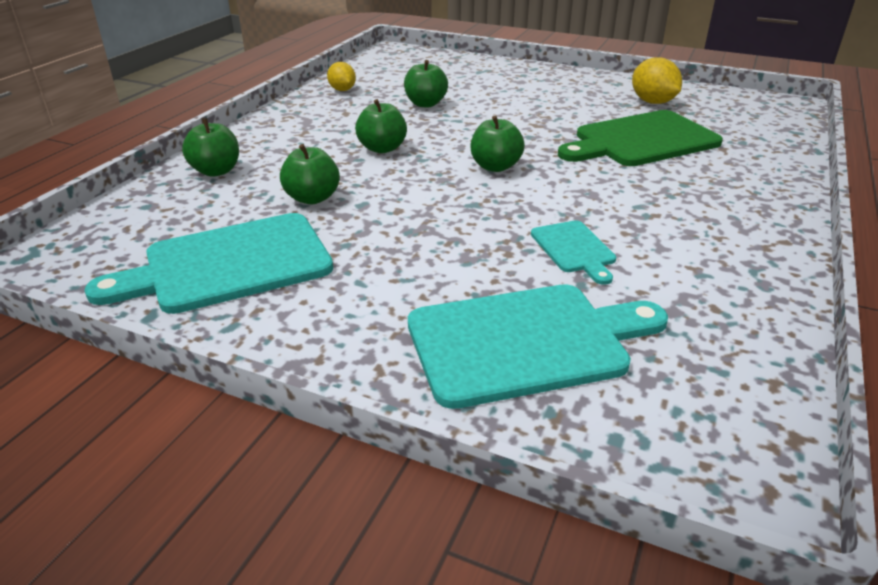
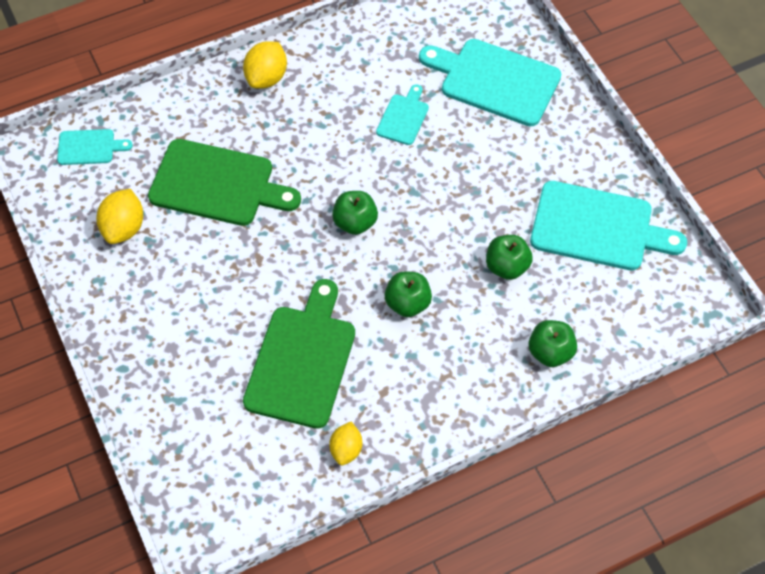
camera: 140 degrees left, 25 degrees up
green apple [404,60,448,107] -> green cutting board [243,279,355,429]
none -> turquoise cutting board [57,129,133,165]
none -> yellow lemon [243,41,287,89]

